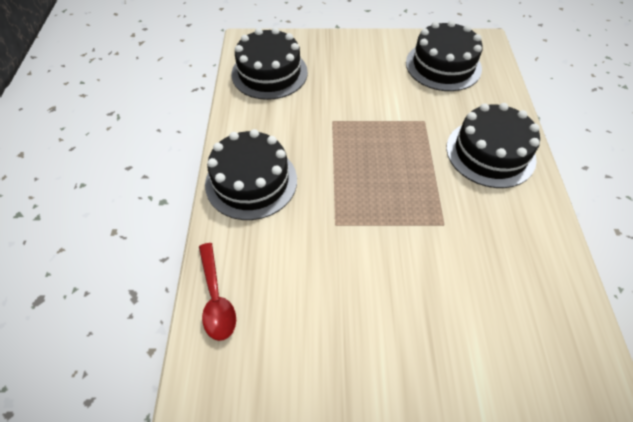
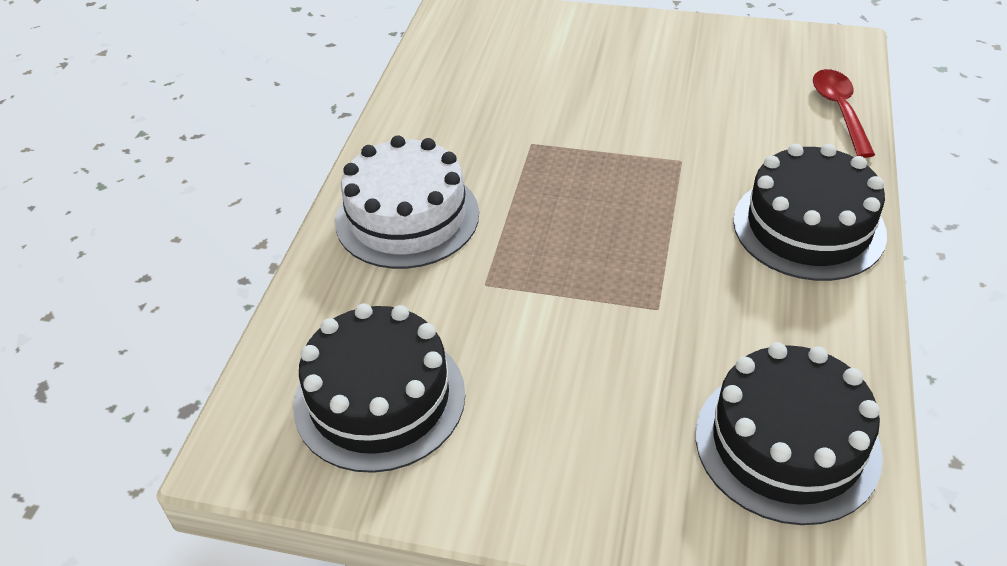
camera: 165 degrees left, 10 degrees down
black cake [446,103,540,188] -> white cake [335,135,479,269]

